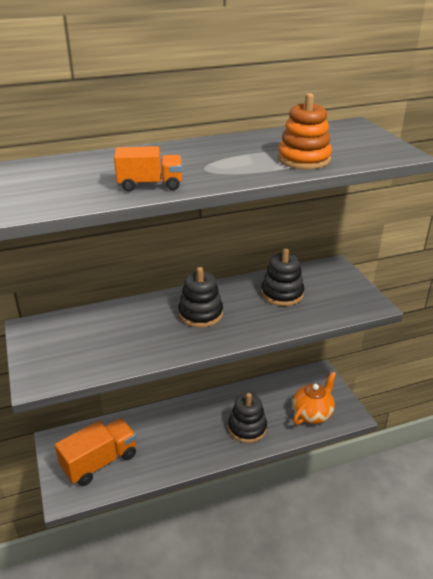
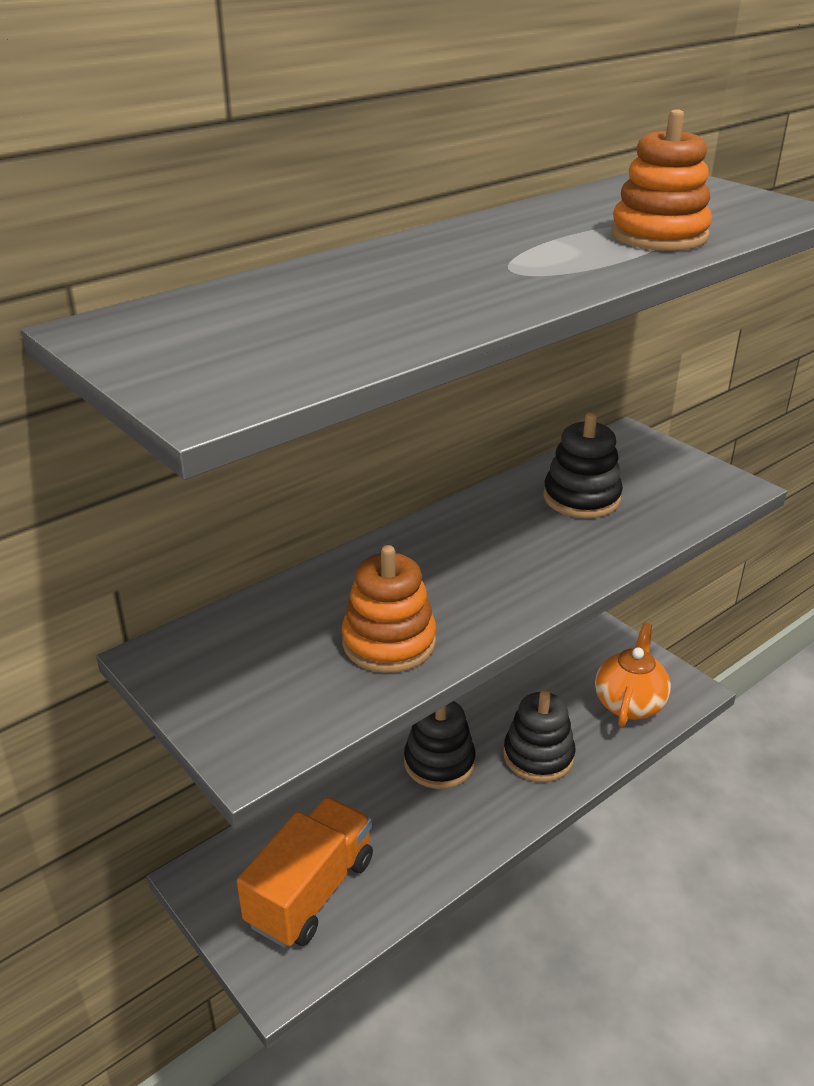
camera: 20 degrees left, 0 degrees up
orange truck [114,146,182,192] -> none
black stacking toy [178,267,223,328] -> black stacking toy moved to [404,701,475,789]
none -> orange stacking toy [342,545,436,673]

